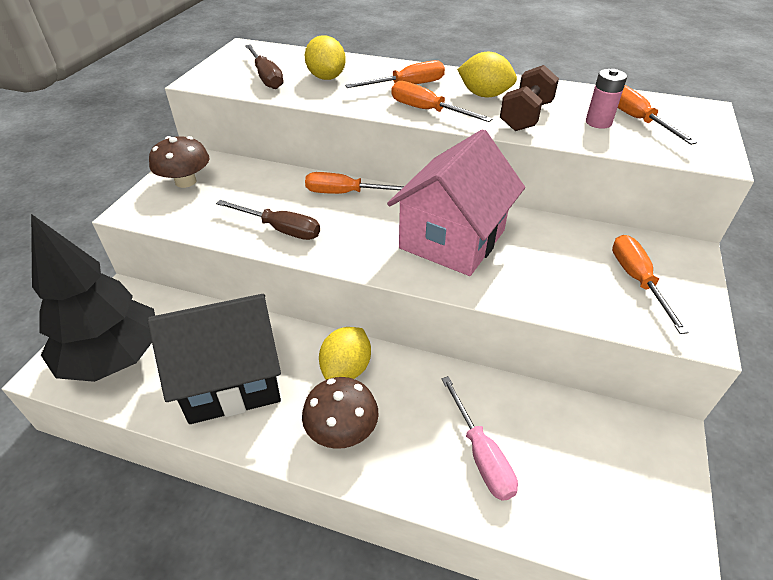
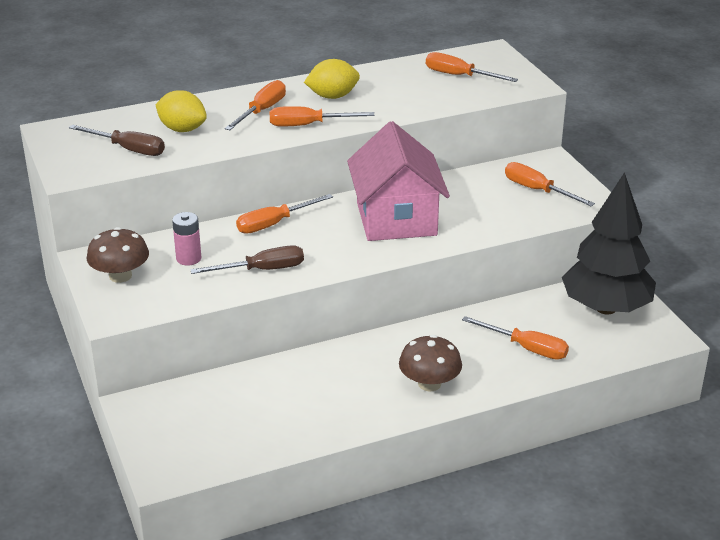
camera: 40 degrees left, 10 degrees down
black tree [31,214,155,382] -> black tree moved to [562,172,656,315]
black house [148,294,281,424] -> none
yellow lemon [319,327,371,380] -> none
pink screwdriver [441,376,518,501] -> orange screwdriver [462,316,569,360]
brown dumbbell [500,65,559,131] -> none
pink battery [586,69,627,129] -> pink battery moved to [172,212,201,266]

